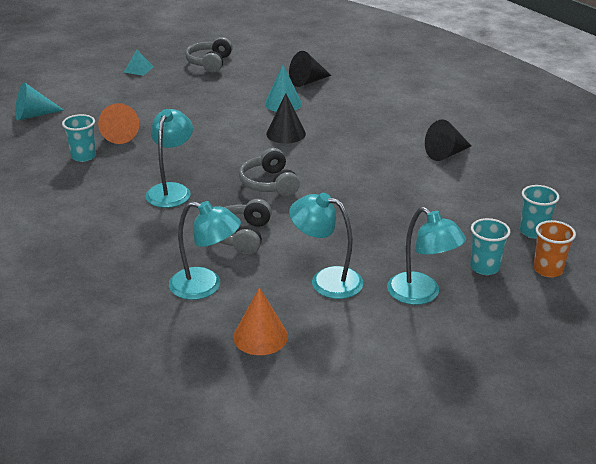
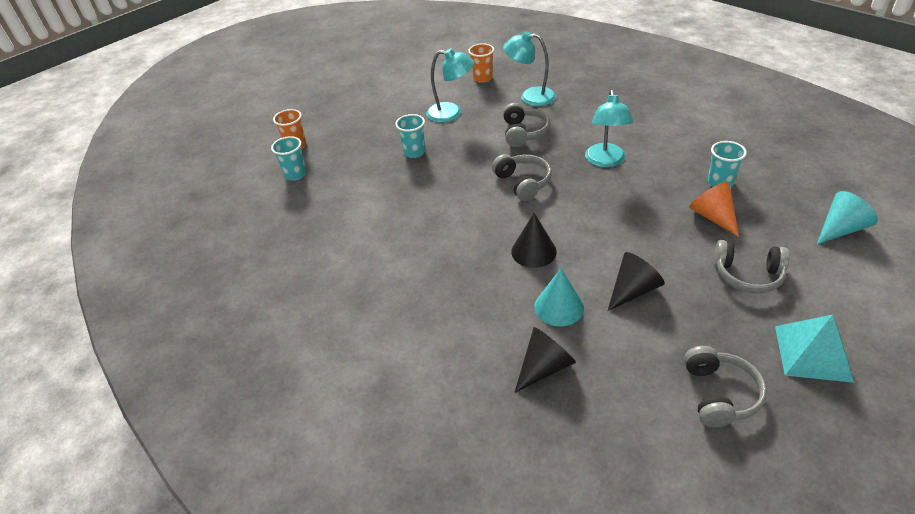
camera: 175 degrees right, 10 degrees up
turquoise pyramid [124,50,154,76] -> turquoise pyramid [775,315,854,383], size x1.77
orange cone [233,287,288,355] -> orange cup [468,43,494,83]
turquoise lamp [387,207,466,305] -> none
black cone [425,120,471,161] -> black cone moved to [608,252,665,311]
turquoise cup [470,218,511,275] -> turquoise cup moved to [395,114,425,158]
none -> grey headphones [714,240,789,294]

